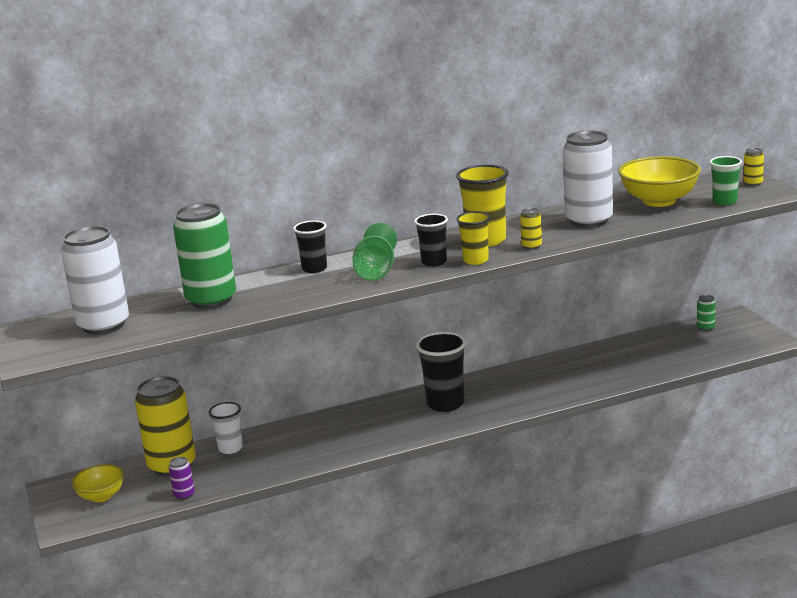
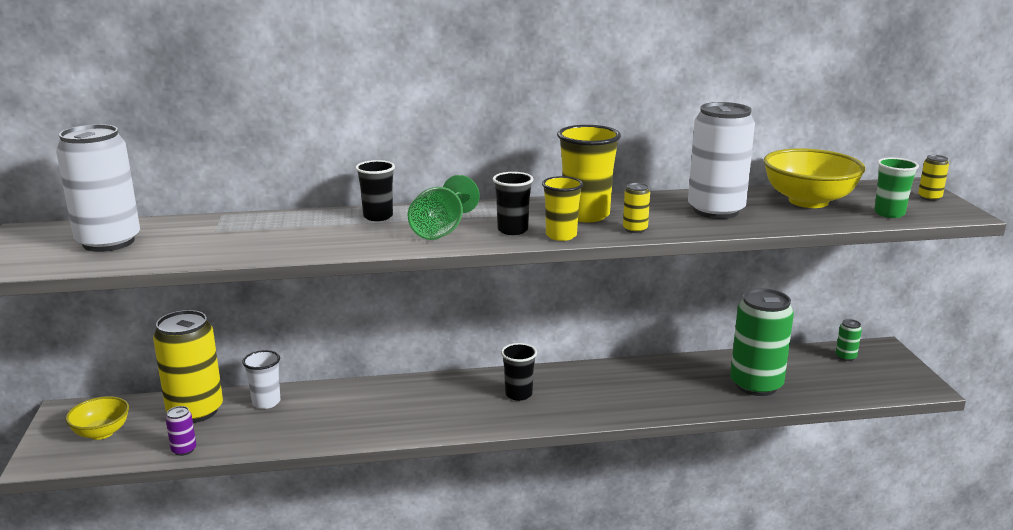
camera: 10 degrees right, 0 degrees up
green can [173,203,236,309] -> green can moved to [730,288,794,396]
black cup [416,332,466,412] -> black cup [501,343,537,401], size x0.62

